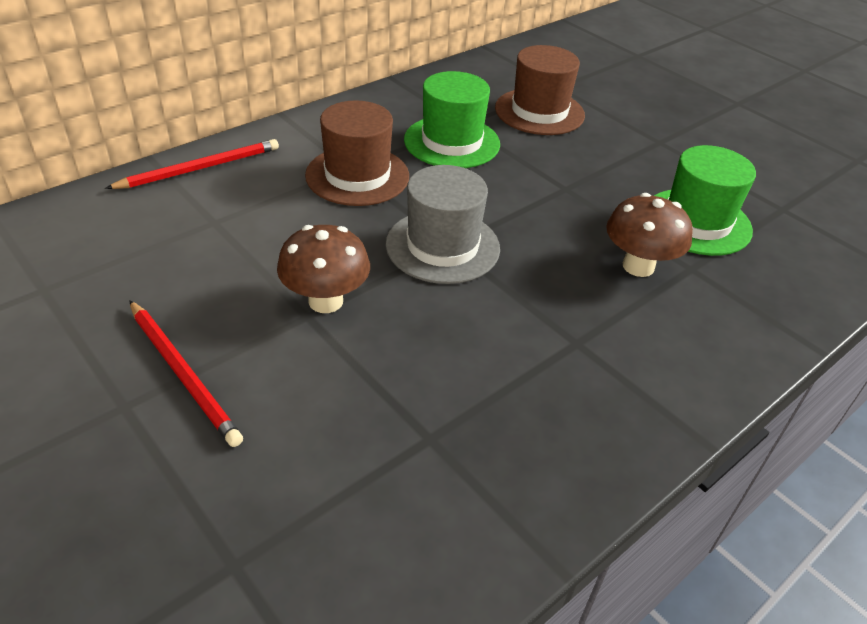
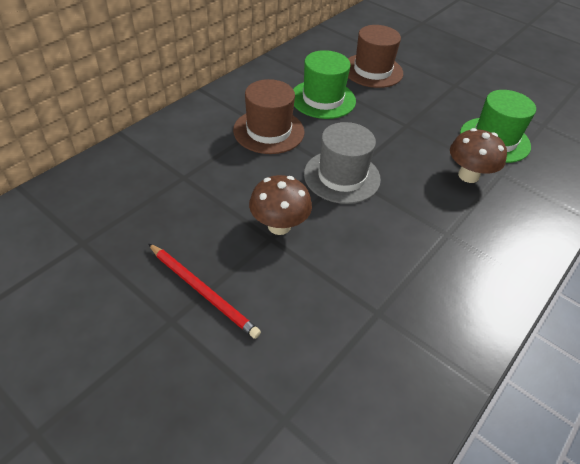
camera: 10 degrees left, 5 degrees up
red pencil [105,139,279,189] -> none

